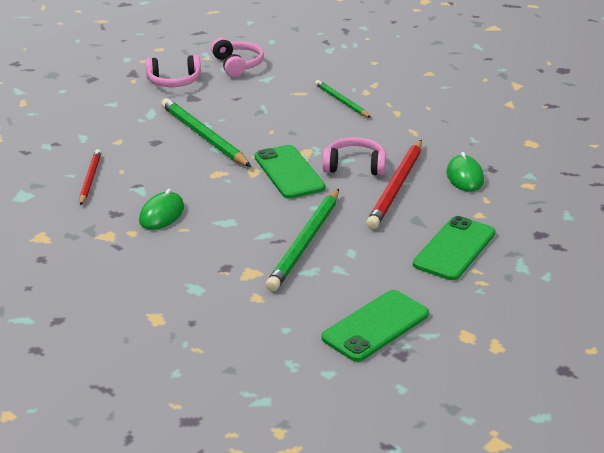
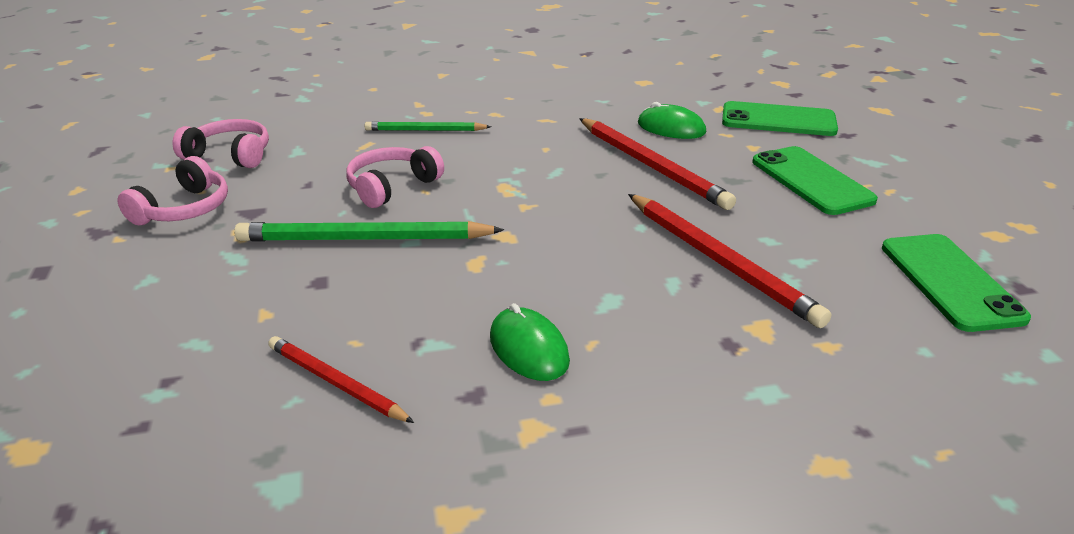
camera: 55 degrees left, 0 degrees up
green phone [255,145,325,199] -> green phone moved to [722,101,838,136]
green pencil [266,189,339,291] -> red pencil [628,194,831,328]
pink headphones [322,137,386,176] -> pink headphones moved to [346,146,444,208]

